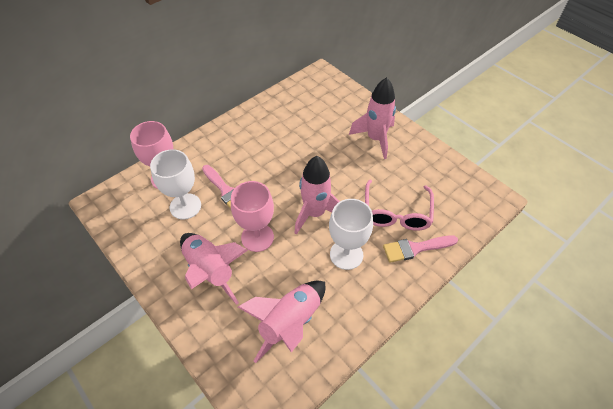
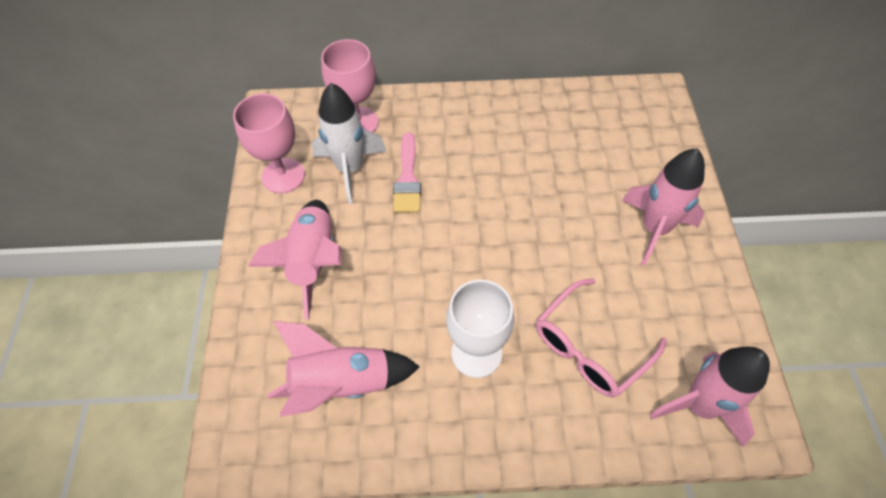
camera: 40 degrees right, 5 degrees up
white goblet [150,149,201,219] -> white rocket [312,83,387,204]
pink goblet [231,181,274,252] -> pink goblet moved to [233,94,305,193]
pink rocket [294,156,340,235] -> pink rocket moved to [650,347,770,447]
pink brush [383,235,458,263] -> none

